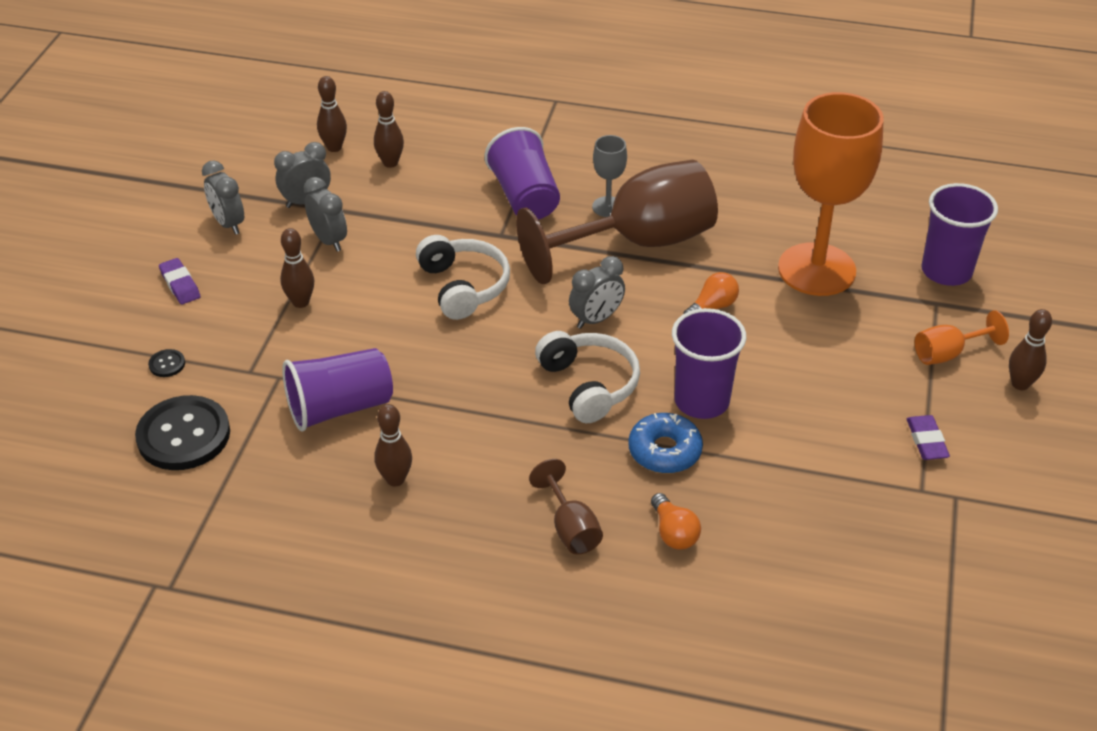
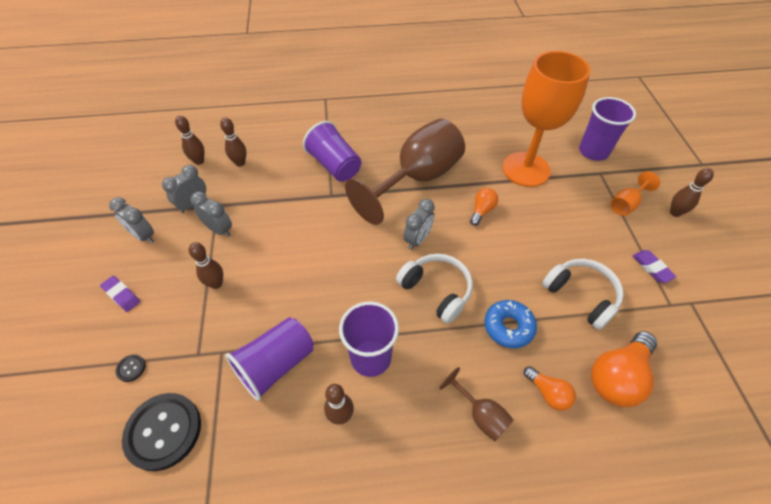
camera: 20 degrees left, 10 degrees up
white headphones [416,235,510,320] -> white headphones moved to [542,259,624,330]
grey goblet [592,135,627,217] -> none
purple cup [672,308,746,419] -> purple cup moved to [339,301,399,377]
none -> orange light bulb [591,331,657,407]

